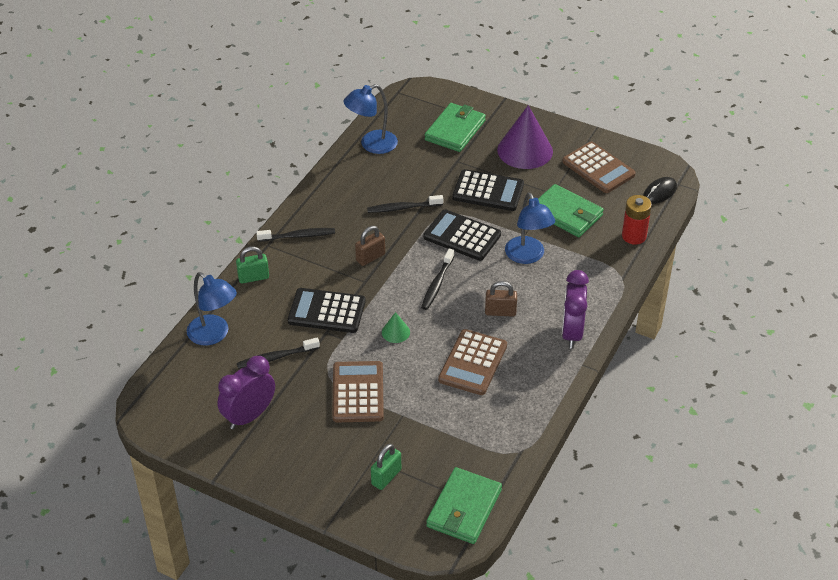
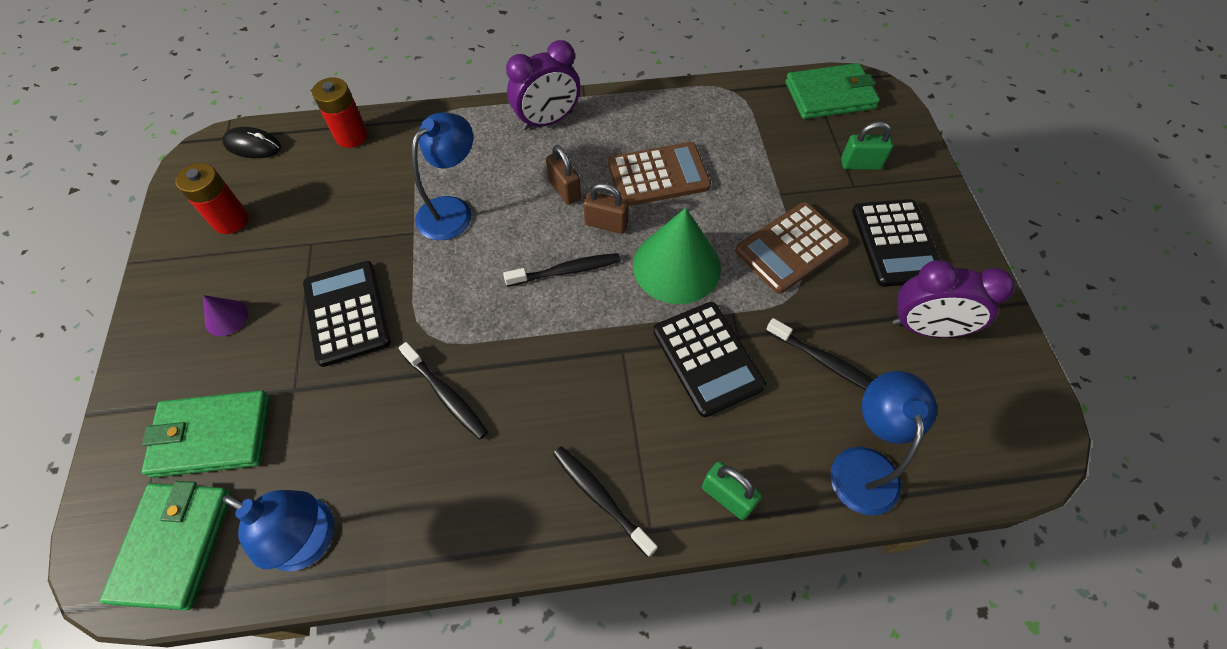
camera: 125 degrees left, 15 degrees up
brown padlock [355,226,385,266] -> brown padlock moved to [583,183,629,234]
green cone [382,312,410,343] -> green cone [633,208,721,304], size x2.21
black calculator [423,209,501,261] -> black calculator moved to [852,199,940,287]
purple cone [497,105,553,169] -> purple cone [203,295,248,336], size x0.45
green wallet [538,184,604,237] -> green wallet moved to [100,481,232,610]
brown calculator [562,142,636,193] -> red battery [176,163,249,234]

